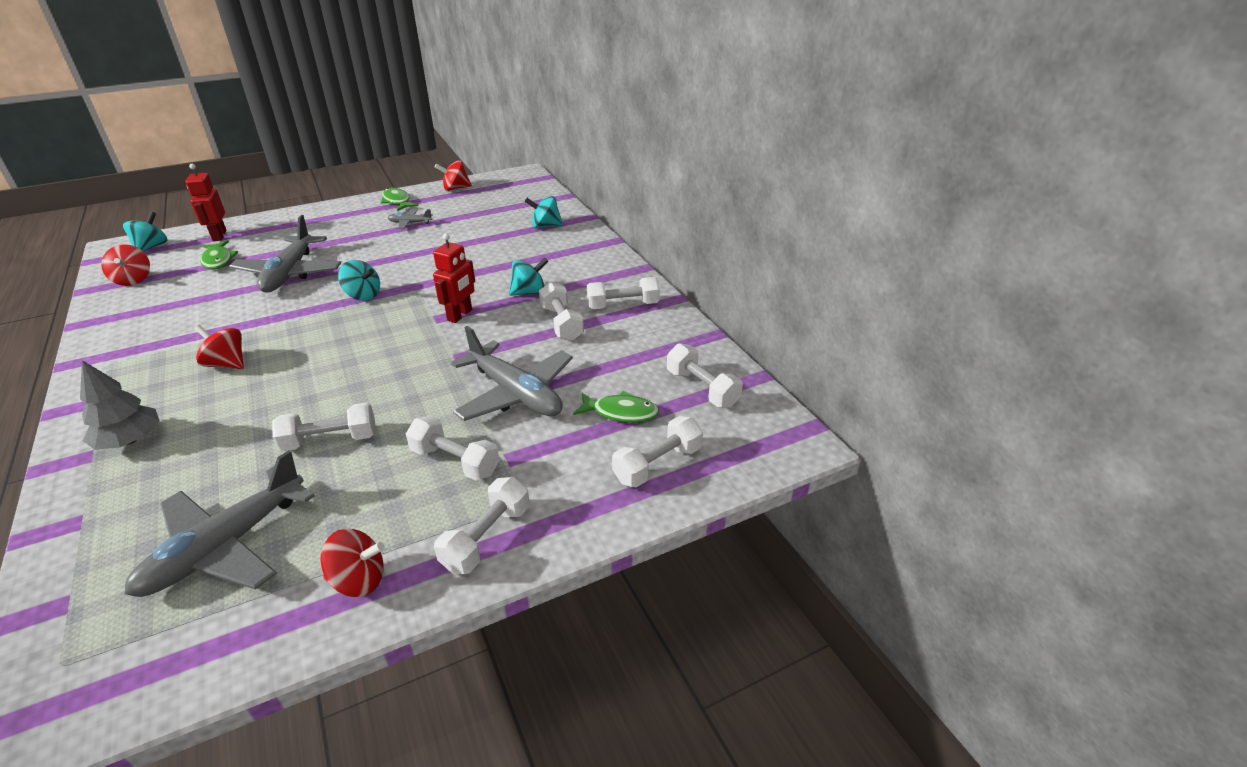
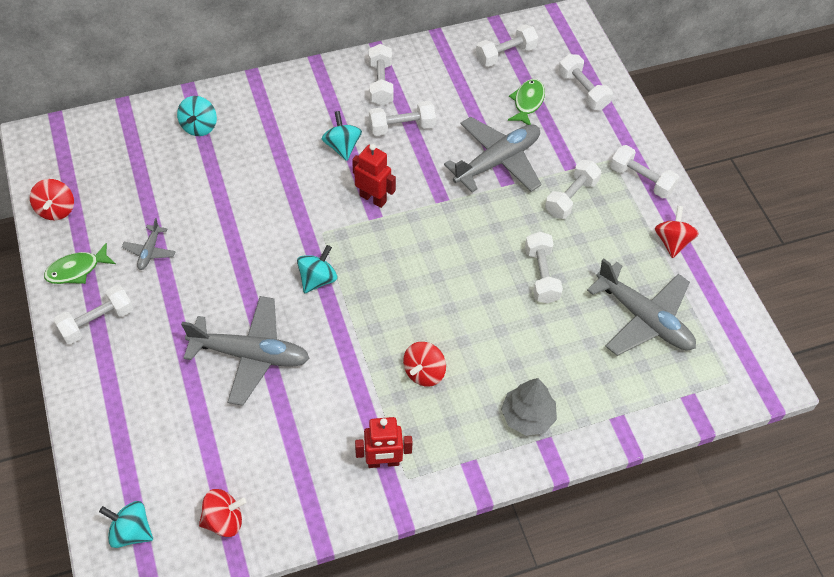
camera: 85 degrees left, 20 degrees up
red robot [185,164,227,241] -> red robot moved to [355,417,413,468]
green fish [200,240,238,270] -> none
none -> white dumbbell [53,285,133,344]

